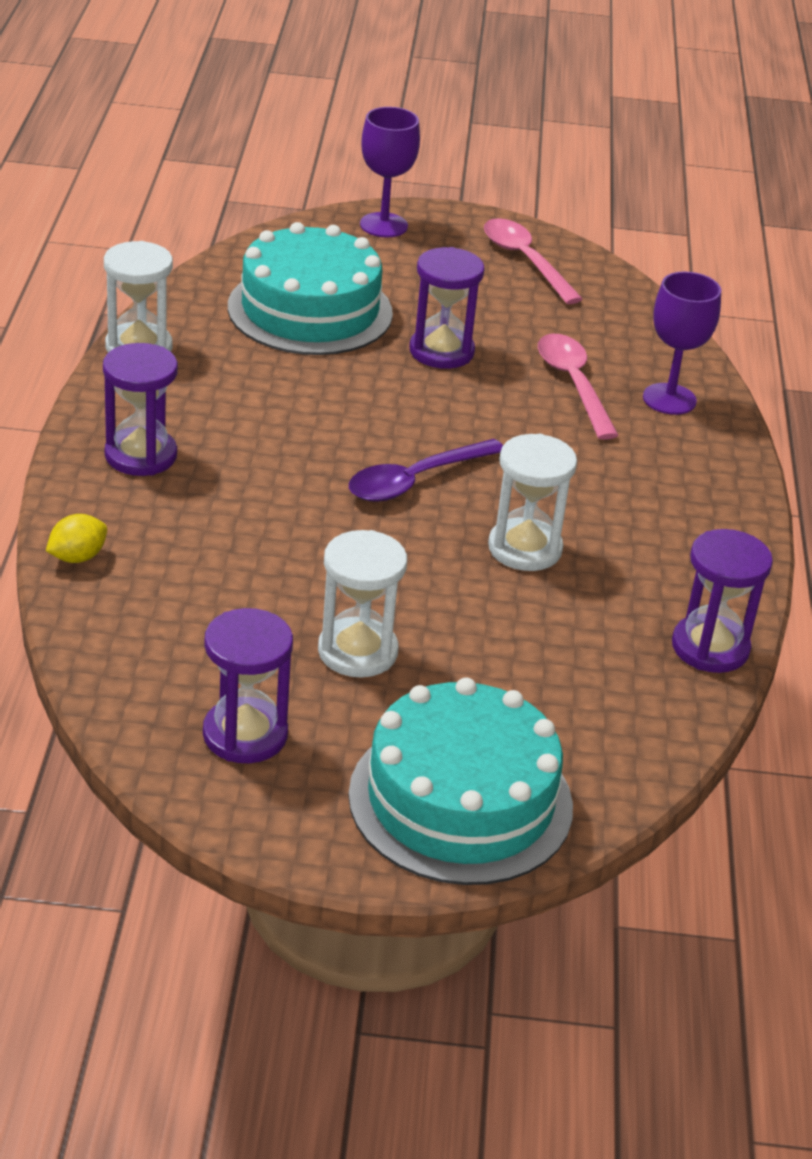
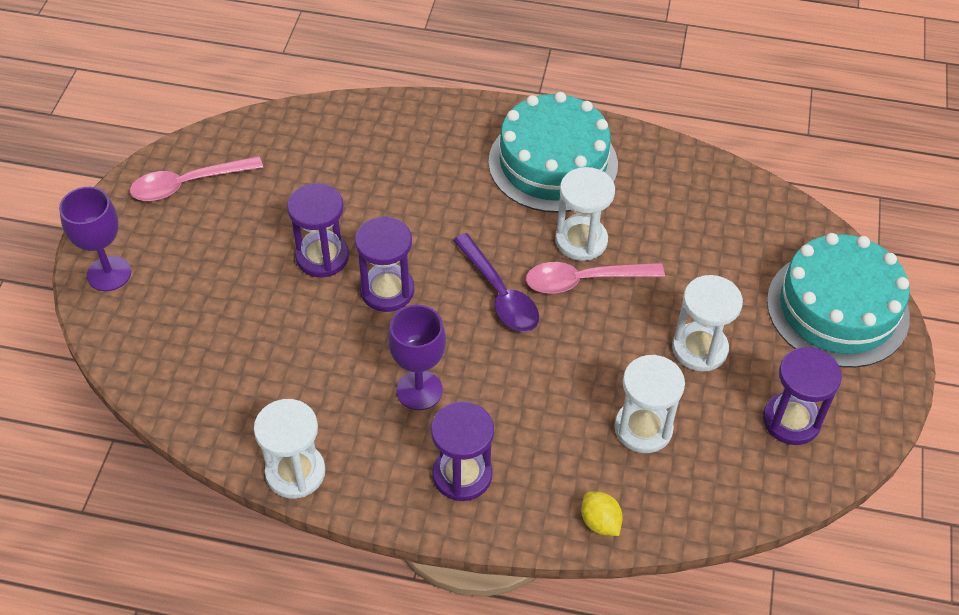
camera: 80 degrees left, 15 degrees up
turquoise cake [228,222,393,355] -> turquoise cake moved to [489,92,618,213]
pink spoon [538,334,619,440] -> pink spoon moved to [526,262,665,294]
purple goblet [643,271,721,415] -> purple goblet moved to [388,305,446,410]
purple hourglass [672,529,773,673] -> purple hourglass moved to [355,216,414,312]
none -> white hourglass [614,355,685,453]

